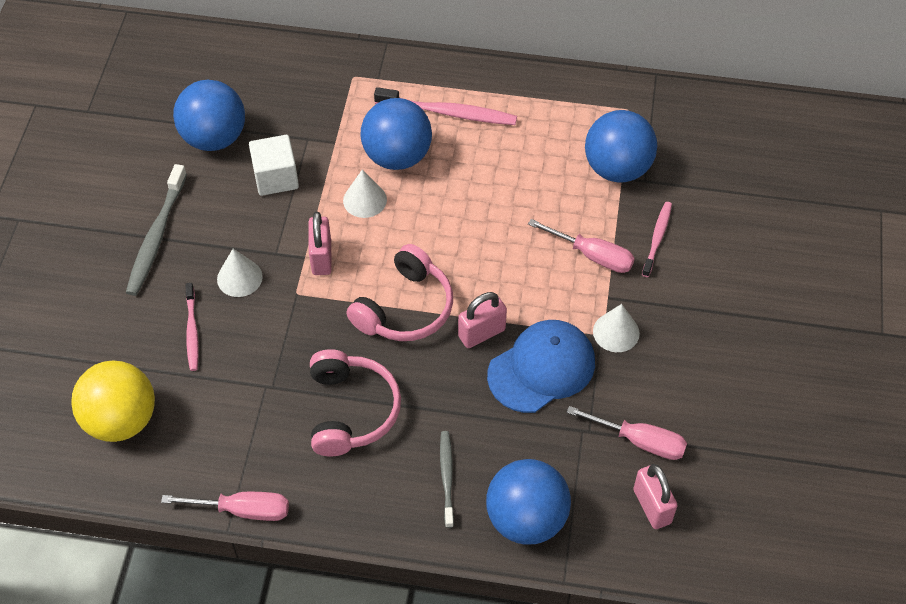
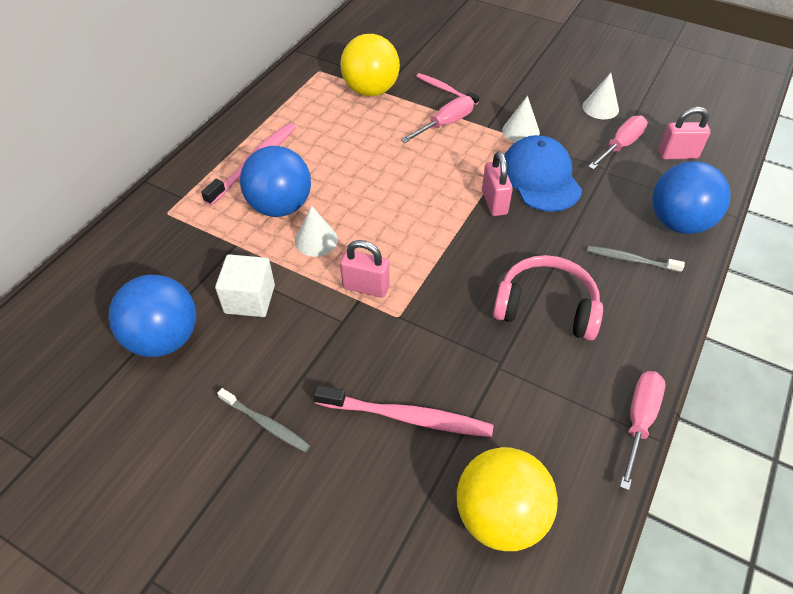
camera: 70 degrees left, 5 degrees down
grey toothbrush [126,164,187,296] -> grey toothbrush [217,388,310,452], size x0.61
pink toothbrush [185,283,199,371] -> pink toothbrush [314,385,494,437], size x1.63
white cone [217,249,263,297] -> white cone moved to [583,73,619,119]
pink headphones [346,244,453,341] -> none
blue ball [585,110,657,182] -> yellow ball [340,34,400,96]

